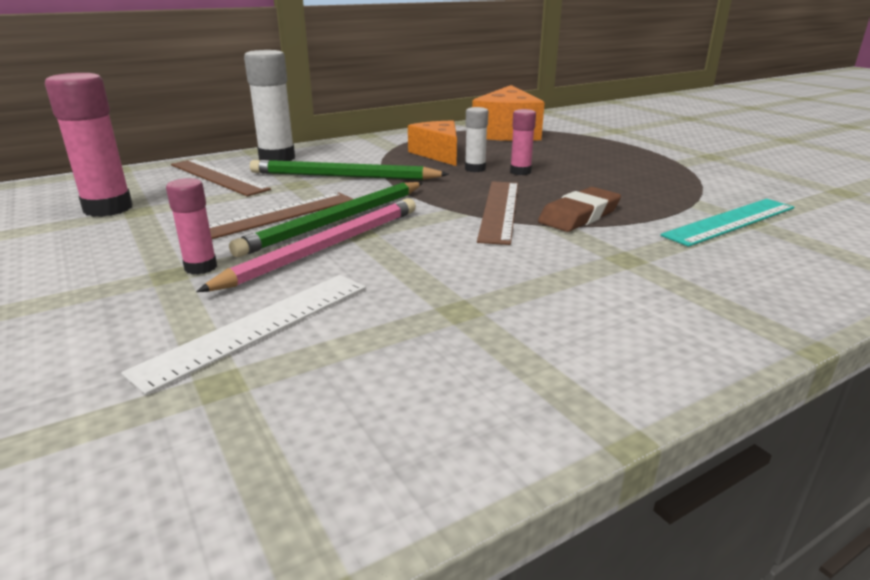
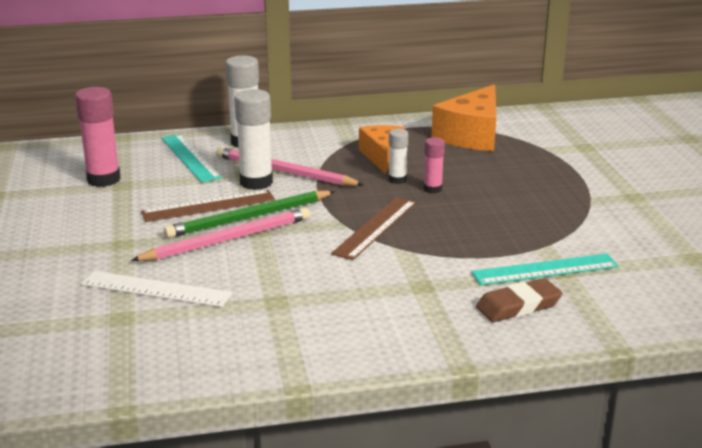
camera: 20 degrees right, 0 degrees up
white ruler [121,275,366,395] -> white ruler turned 45 degrees clockwise [81,271,232,307]
pink glue stick [166,178,217,275] -> none
brown ruler [171,159,271,196] -> turquoise ruler [162,134,222,183]
green pencil [250,160,449,180] -> pink pencil [216,147,364,186]
brown eraser [538,187,621,232] -> brown eraser moved to [476,278,563,322]
none -> white glue stick [234,89,273,190]

